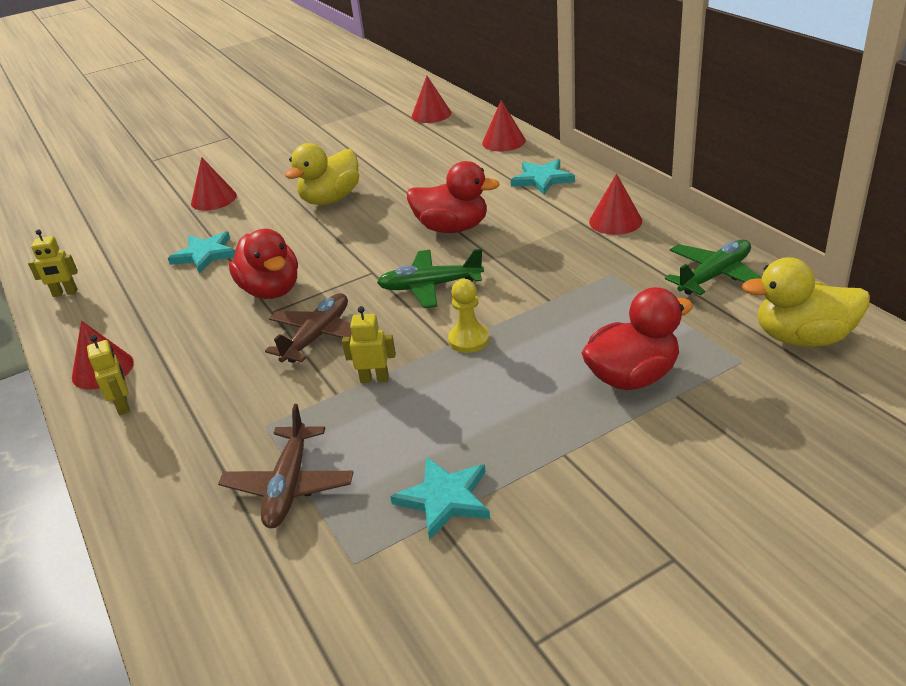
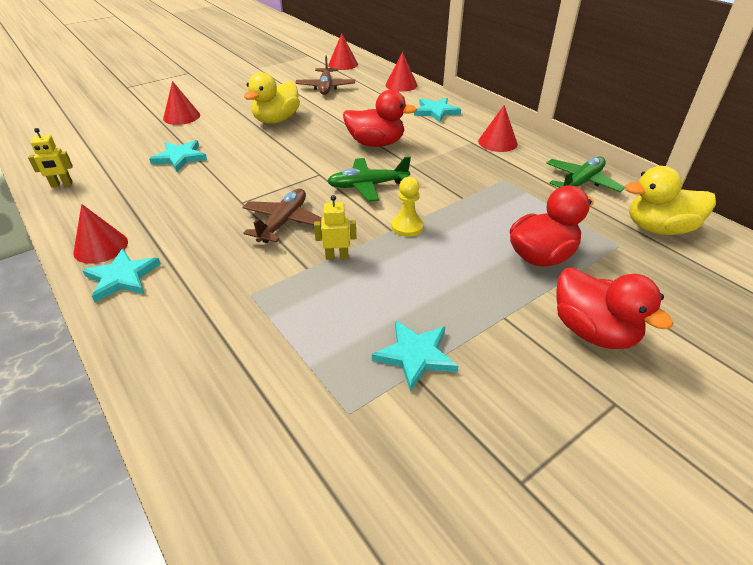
camera: 10 degrees left, 5 degrees up
yellow robot [87,335,130,415] -> turquoise star [82,249,161,302]
brown plane [218,404,353,528] -> brown plane moved to [295,55,355,95]
red duck [229,229,298,299] -> red duck moved to [556,268,673,349]

